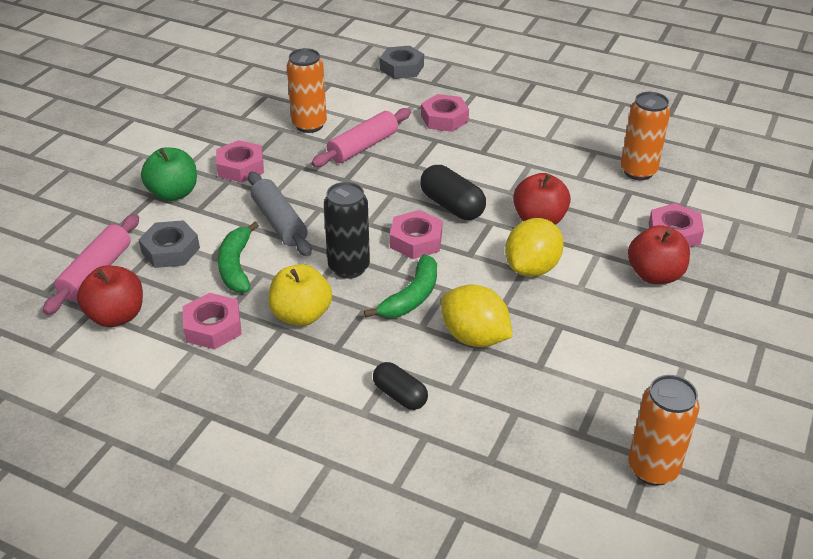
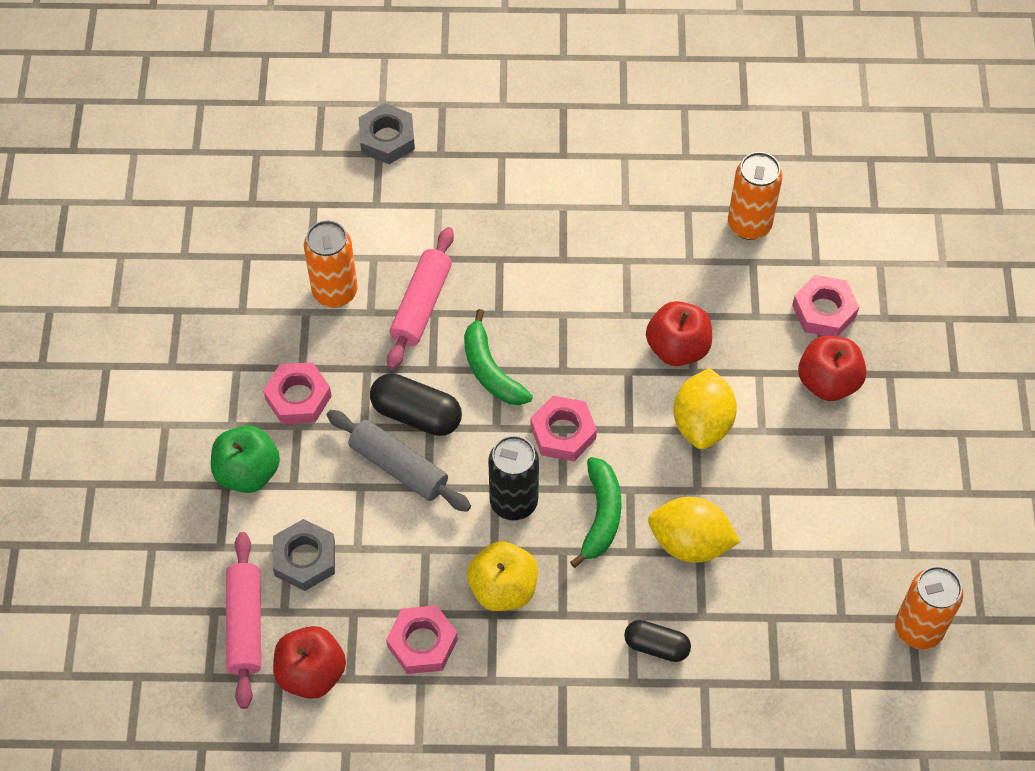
camera: 25 degrees left, 20 degrees up
green banana [218,222,259,293] -> green banana moved to [464,309,533,405]
black capsule [420,165,486,220] -> black capsule moved to [370,373,462,436]
pink nut [421,94,469,132] -> none

